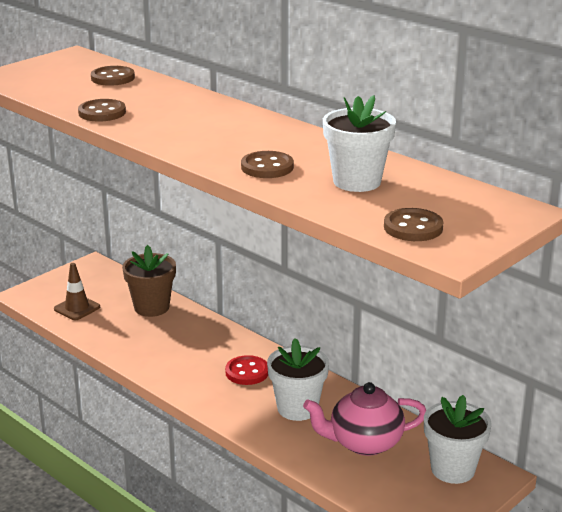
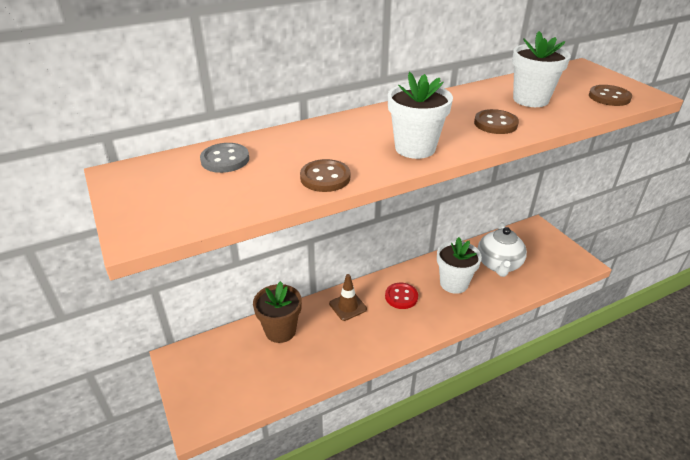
camera: 70 degrees left, 10 degrees up
brown traffic cone [54,263,100,320] -> brown traffic cone moved to [329,274,367,321]
brown button [91,66,135,86] -> grey button [200,143,249,173]
pink teapot [303,382,426,456] -> white teapot [478,222,527,277]
white flower pot [424,395,492,484] -> white flower pot moved to [388,72,453,159]

